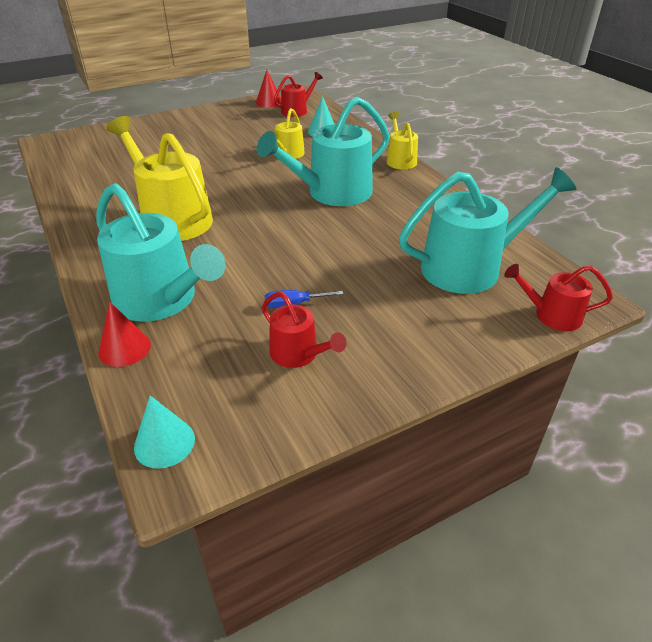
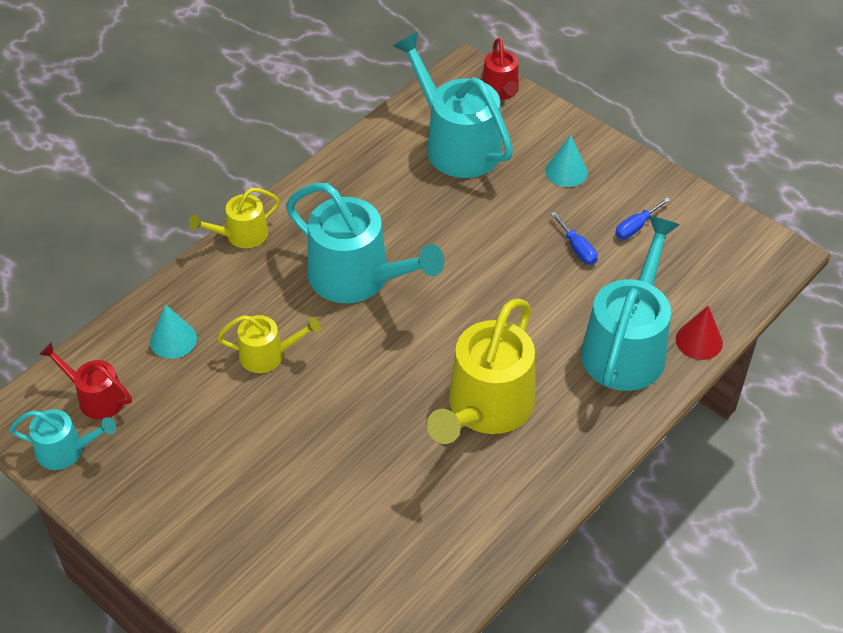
camera: 110 degrees left, 10 degrees up
turquoise cone [134,396,195,469] -> turquoise cone moved to [545,135,588,187]
red cone [256,70,281,108] -> turquoise watering can [10,409,116,470]
red watering can [262,292,347,368] -> blue screwdriver [615,197,670,239]

